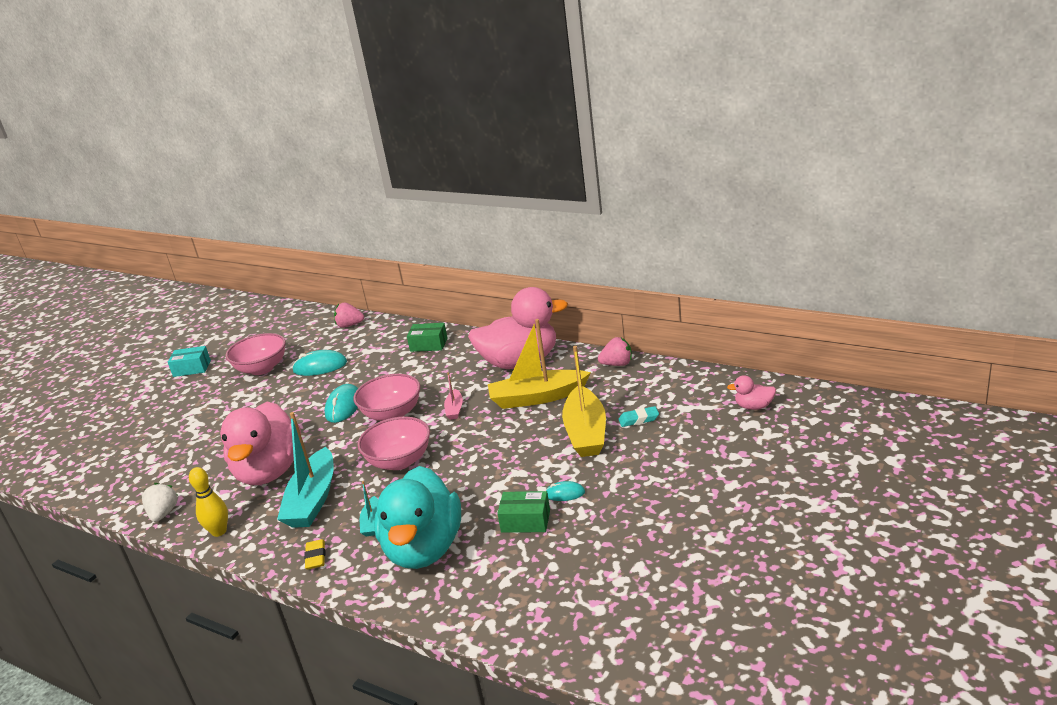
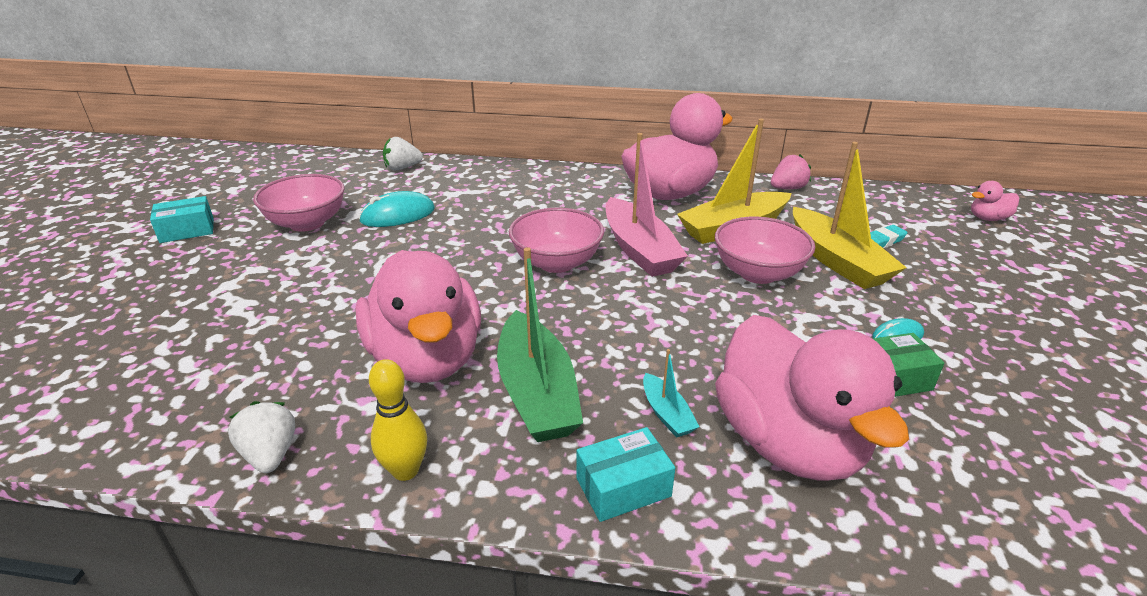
camera: 25 degrees left, 5 degrees up
turquoise boat [277,412,334,528] -> green boat [497,247,583,442]
yellow eraser [304,539,325,570] -> turquoise box [576,427,675,522]
turquoise mouse [324,384,358,423] -> none
pink strawberry [334,302,364,328] -> white strawberry [383,137,423,170]
pink bowl [357,417,430,470] -> pink bowl moved to [715,217,815,284]
turquoise duck [374,466,461,569] -> pink duck [715,315,909,481]
green box [407,323,447,352] -> none
pink boat [444,372,463,420] -> pink boat [606,133,688,277], size x2.14

